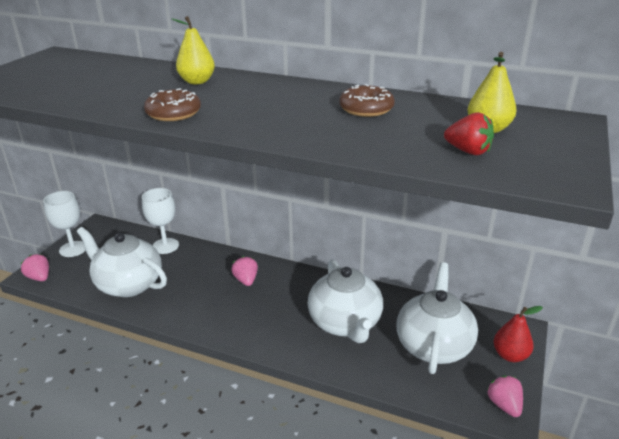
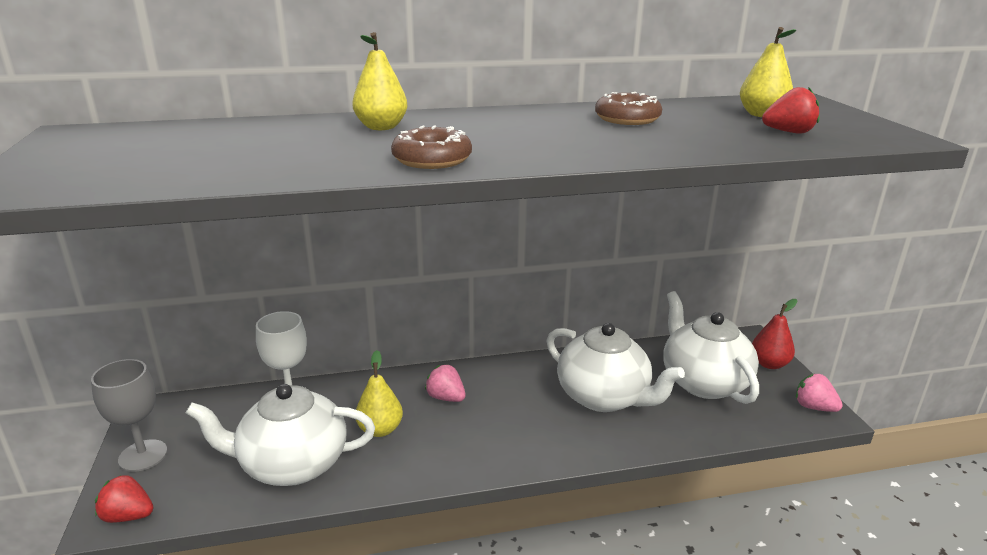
camera: 35 degrees left, 5 degrees down
pink strawberry [21,254,49,281] -> red strawberry [95,475,154,523]
white goblet [43,191,86,257] -> grey goblet [91,359,167,472]
none -> yellow pear [356,350,403,437]

